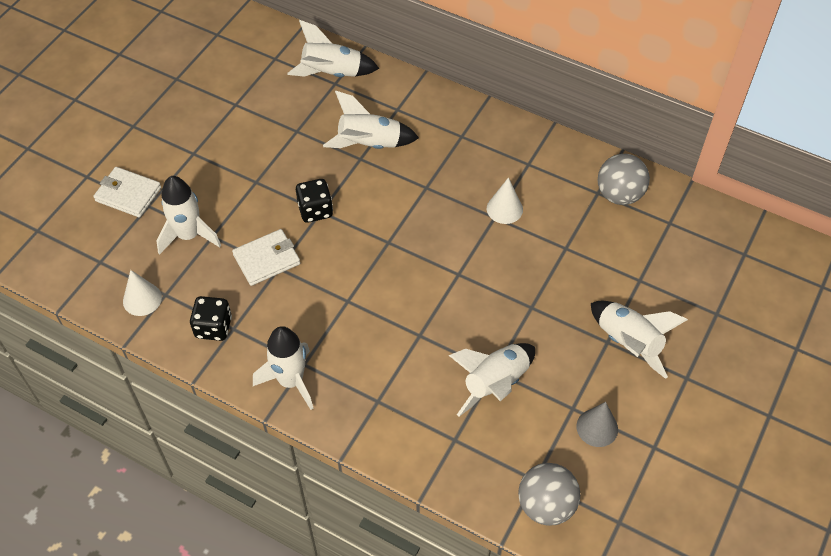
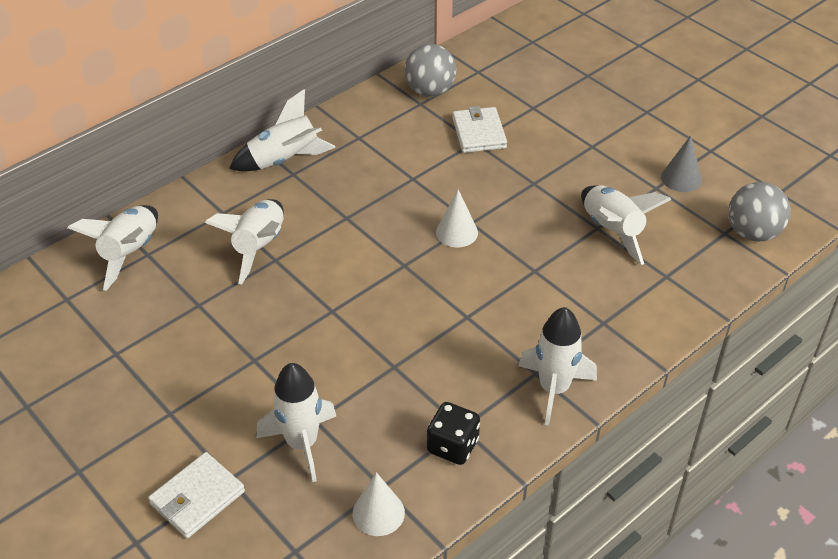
camera: 70 degrees left, 10 degrees down
white wallet [232,229,300,286] -> white wallet moved to [452,106,507,153]
black dice [296,179,333,223] -> none
white cone [487,177,523,224] -> white cone moved to [436,189,478,247]
white rocket [591,301,688,379] -> white rocket moved to [229,89,336,172]

